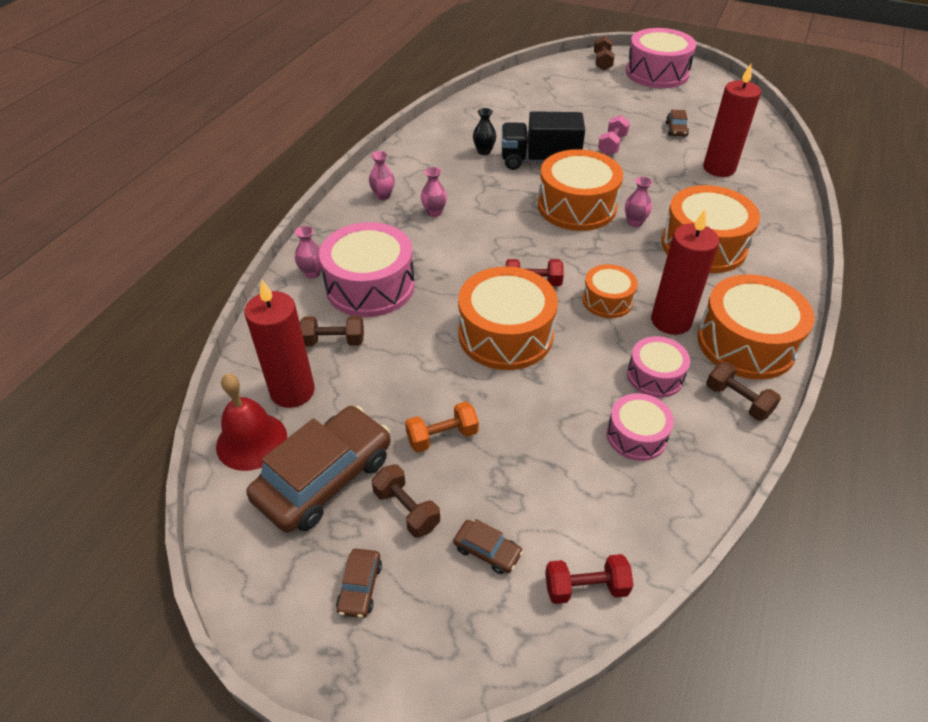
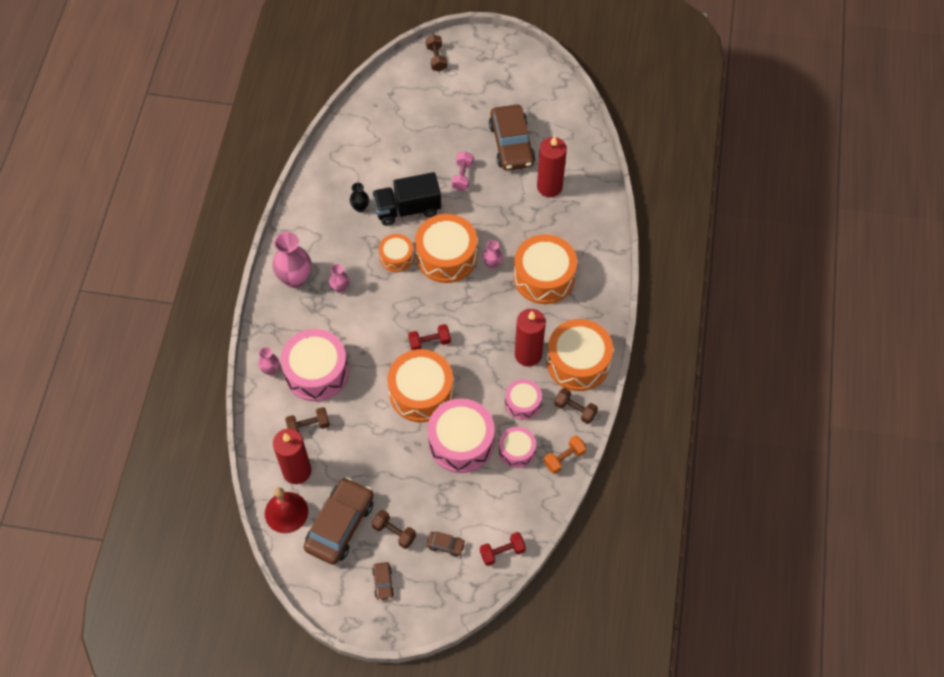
camera: 15 degrees left, 15 degrees up
pink vase [369,151,395,200] -> pink vase [272,232,311,288], size x1.90
orange dumbbell [405,401,479,452] -> orange dumbbell moved to [544,436,587,474]
orange drum [582,264,638,318] -> orange drum moved to [379,234,414,272]
pink drum [626,28,696,88] -> pink drum moved to [428,398,495,473]
brown car [666,110,689,137] -> brown car [489,105,536,171], size x2.31

